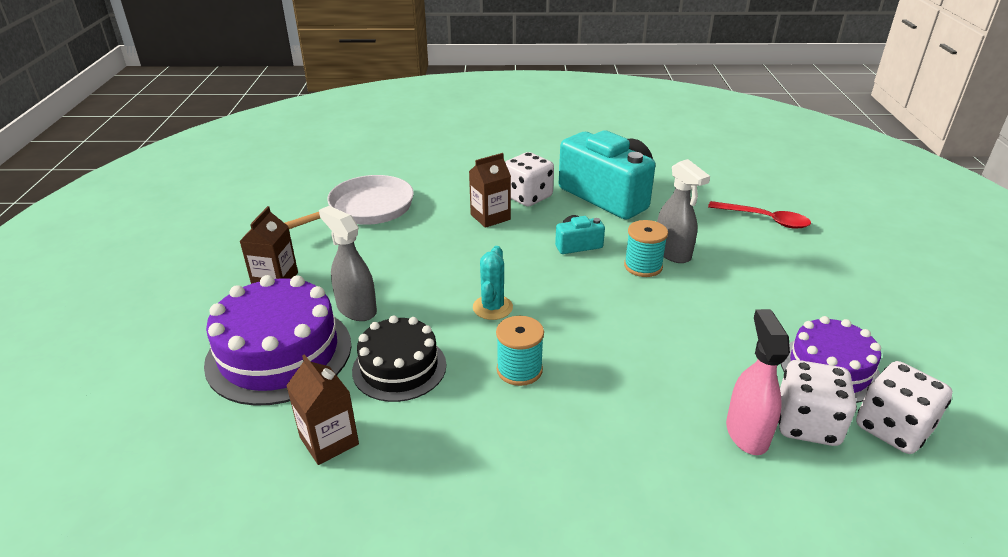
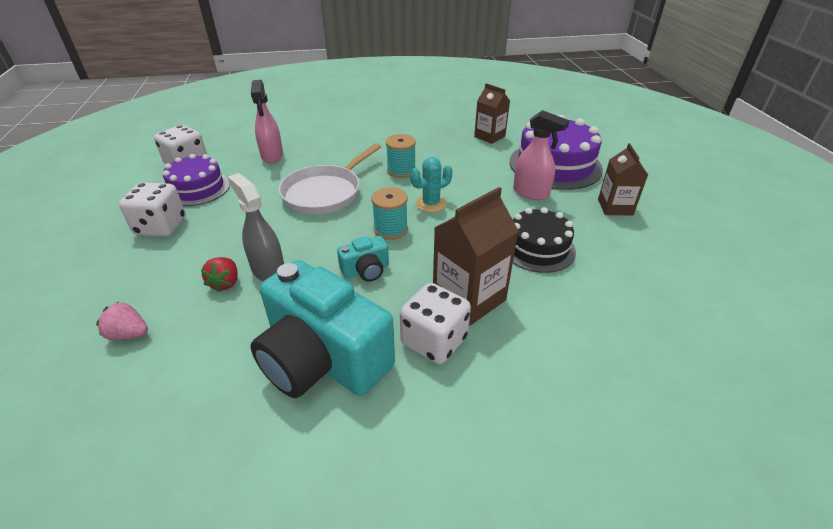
camera: 170 degrees right, 5 degrees up
white pan [285,175,414,229] -> white pan moved to [278,143,381,214]
grey spray bottle [319,206,377,321] -> pink spray bottle [513,110,569,200]
black cake [352,315,446,402] -> black cake moved to [513,207,576,273]
brown carton [469,153,511,228] -> brown carton [433,187,519,325], size x1.50
turquoise cactus [473,246,513,320] -> turquoise cactus turned 60 degrees clockwise [410,157,453,213]
turquoise spool [624,220,668,277] -> turquoise spool moved to [371,187,408,240]
red spoon [708,201,811,229] -> pink strawberry [96,302,148,340]
white dice [778,360,857,446] -> white dice moved to [119,182,186,237]
none -> red strawberry [201,257,238,292]

